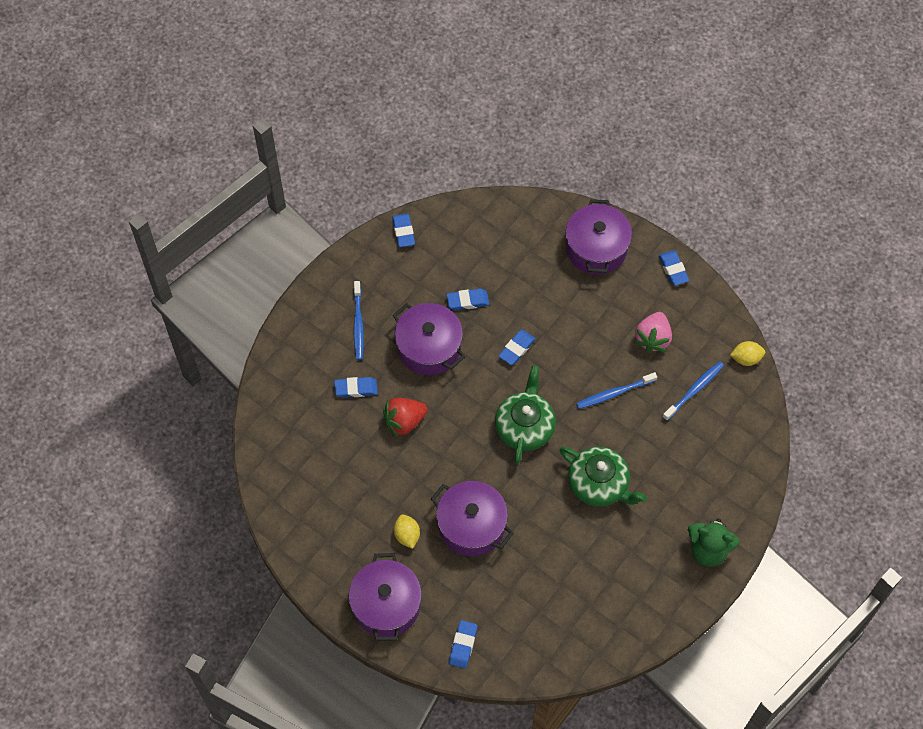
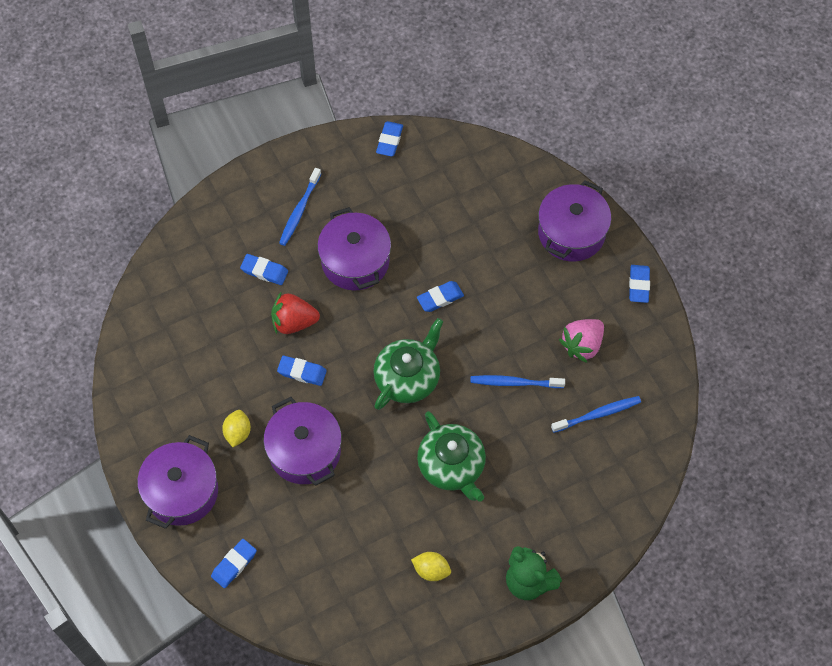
camera: 25 degrees right, 0 degrees up
blue eraser [447,289,489,310] -> blue eraser moved to [277,356,327,386]
yellow lemon [730,341,765,366] -> yellow lemon moved to [411,552,451,581]

